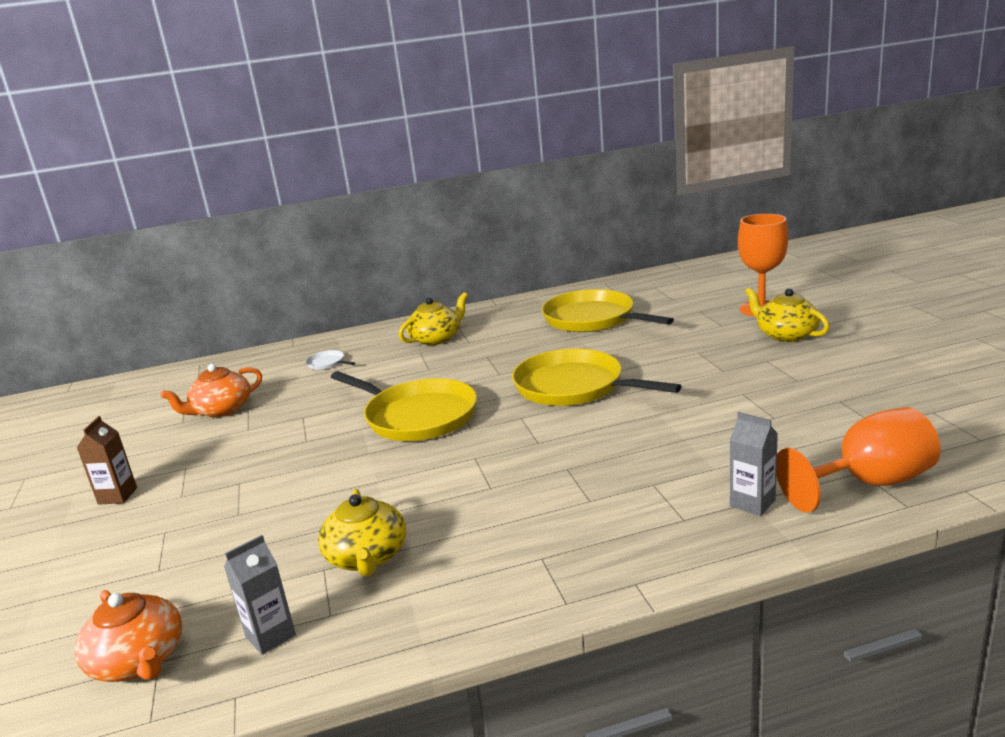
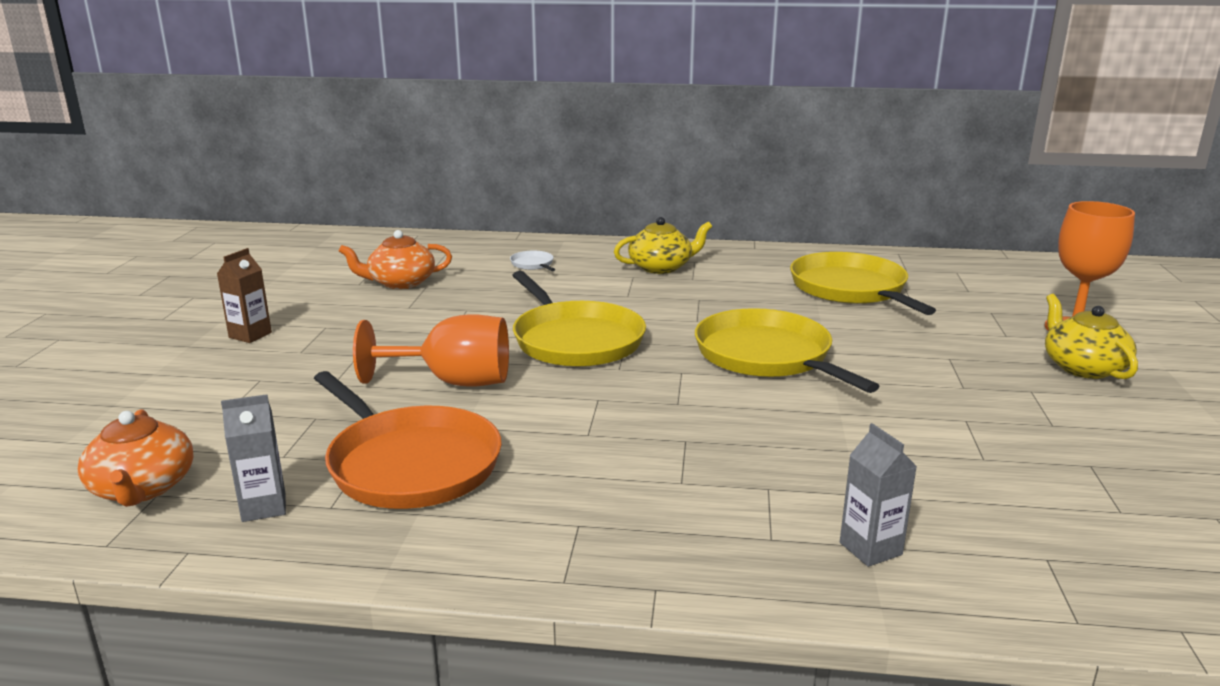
camera: 20 degrees right, 0 degrees up
yellow teapot [318,489,406,577] -> orange pan [314,371,502,509]
orange goblet [776,407,941,512] -> orange goblet moved to [353,314,509,387]

